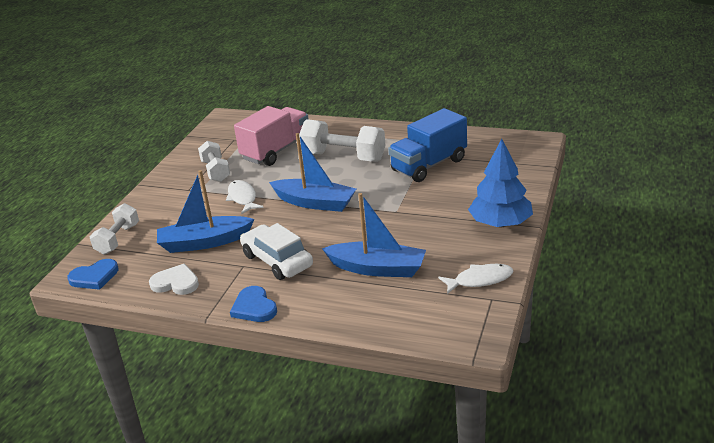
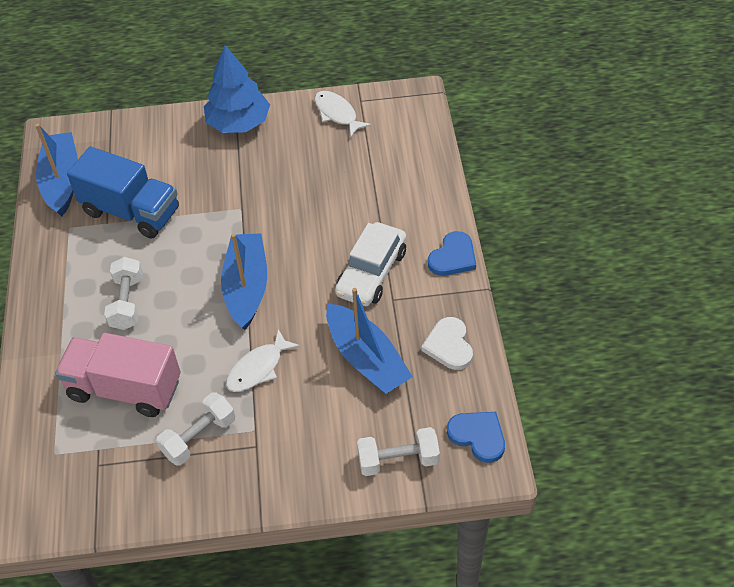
camera: 115 degrees left, 20 degrees up
white dumbbell [299,119,385,162] -> white dumbbell [104,257,143,330], size x0.63
blue boat [322,193,426,277] -> blue boat moved to [35,124,78,216]

